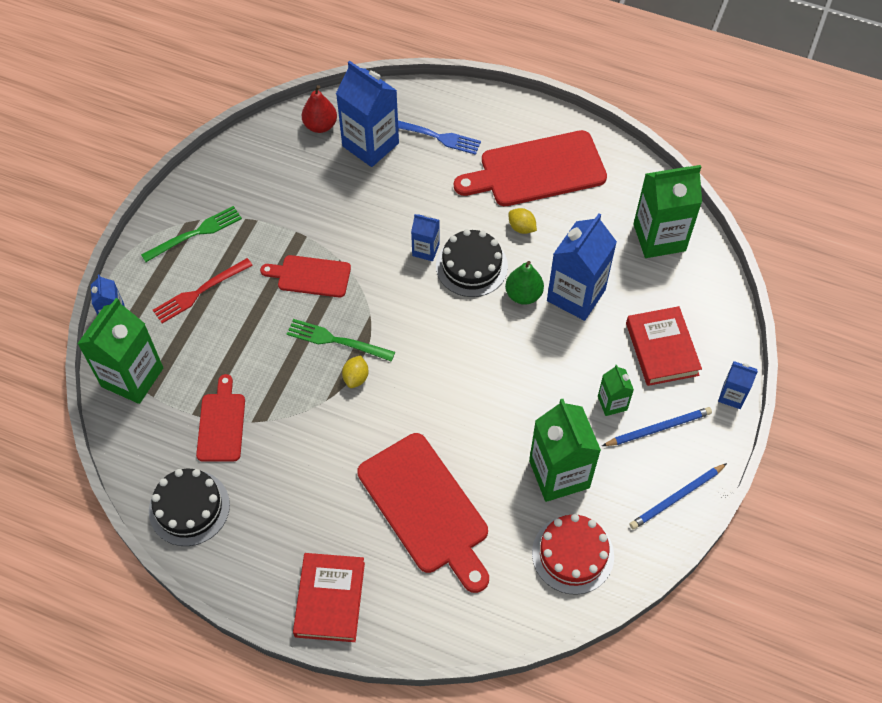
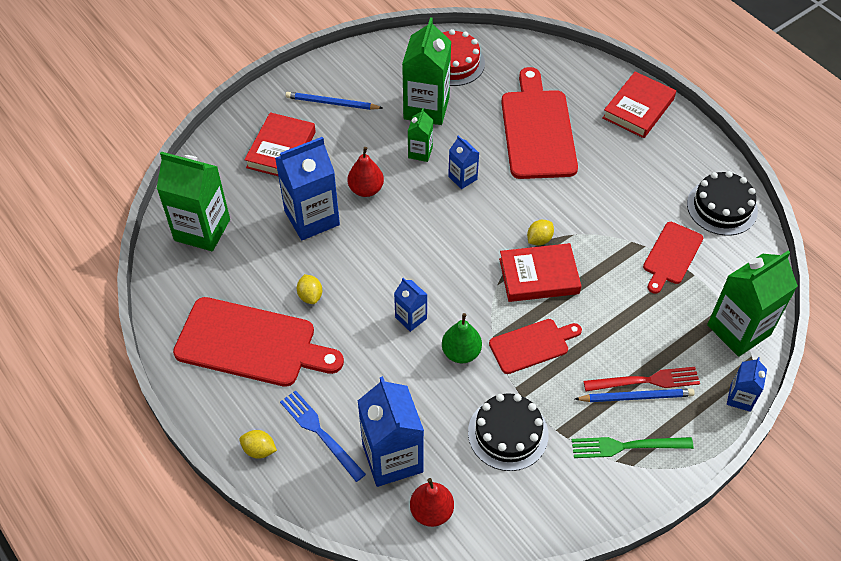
camera: 150 degrees left, 5 degrees down
red cutting board [260,255,351,297] -> red cutting board turned 60 degrees counterclockwise [489,319,582,374]
green fork [287,319,395,362] -> red book [499,243,581,302]
black cake [436,229,508,297] -> black cake moved to [468,393,548,471]
green pear [505,261,544,305] -> green pear moved to [442,313,482,363]
green carton [598,365,634,416] -> green carton moved to [408,108,433,162]
blue pencil [629,463,727,530] -> blue pencil moved to [575,388,695,402]
blue carton [718,361,758,409] -> blue carton moved to [448,135,479,189]
none -> yellow lemon [239,430,277,459]
none -> red pear [348,147,384,197]

